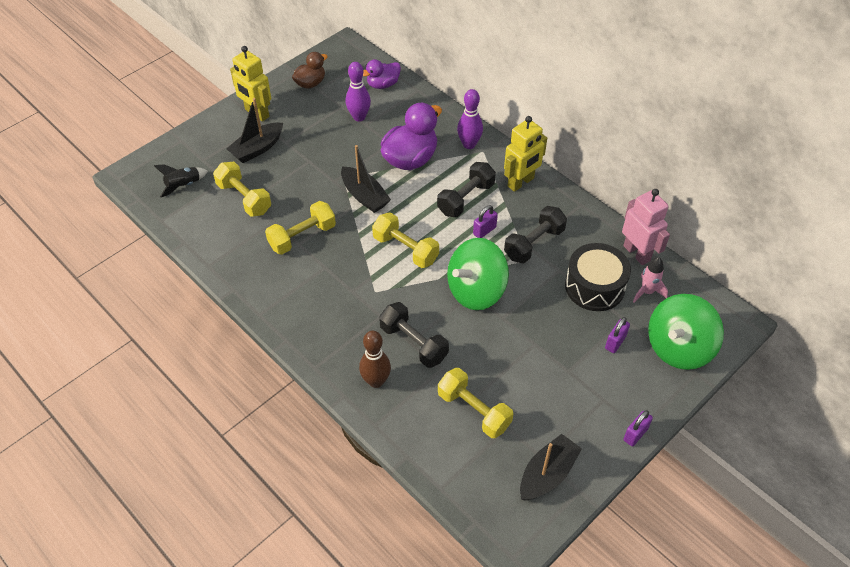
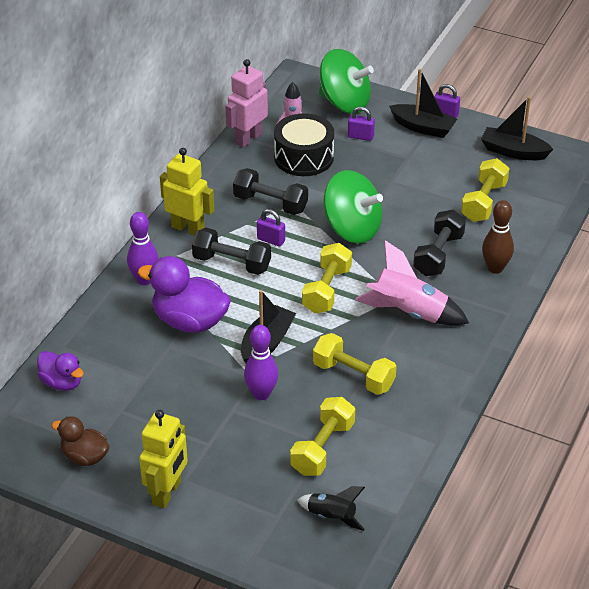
camera: 110 degrees left, 10 degrees down
black boat [226,98,283,163] -> black boat moved to [389,69,457,138]
purple bowling pin [346,62,371,122] -> purple bowling pin moved to [244,325,278,400]
none -> pink rocket [355,240,469,326]

